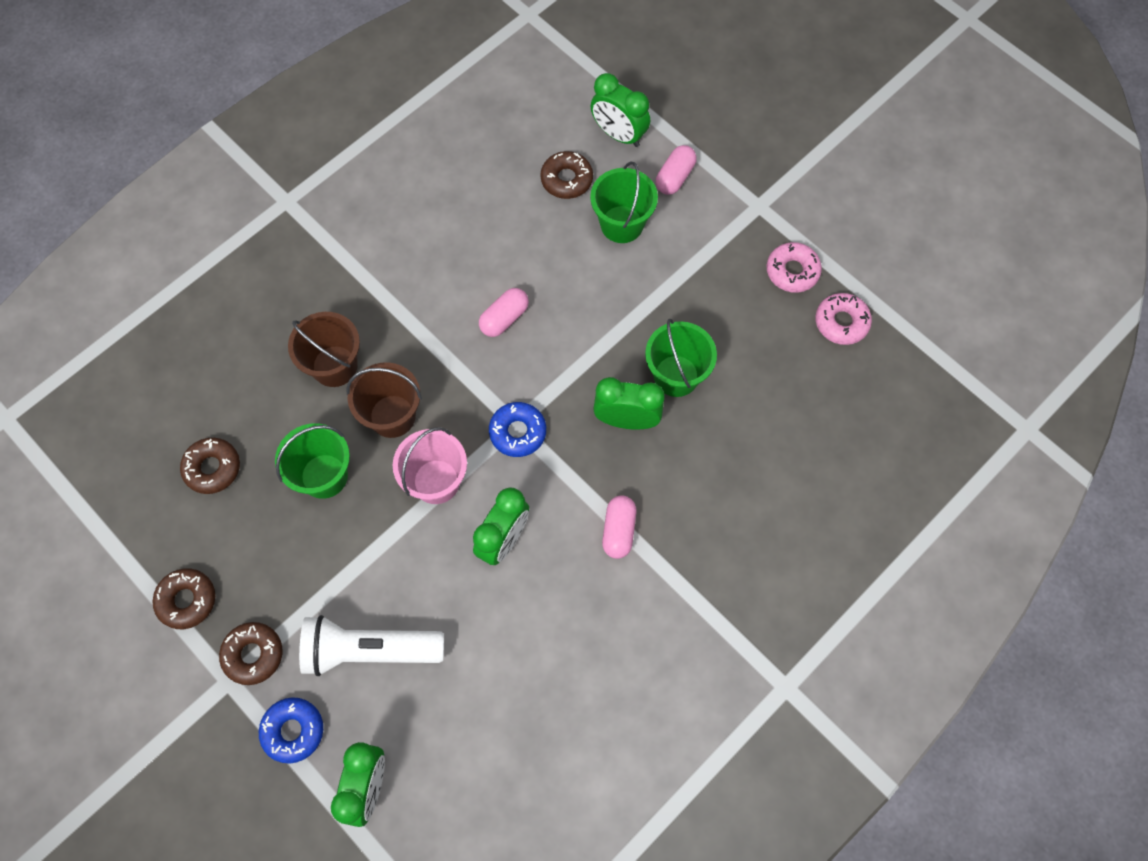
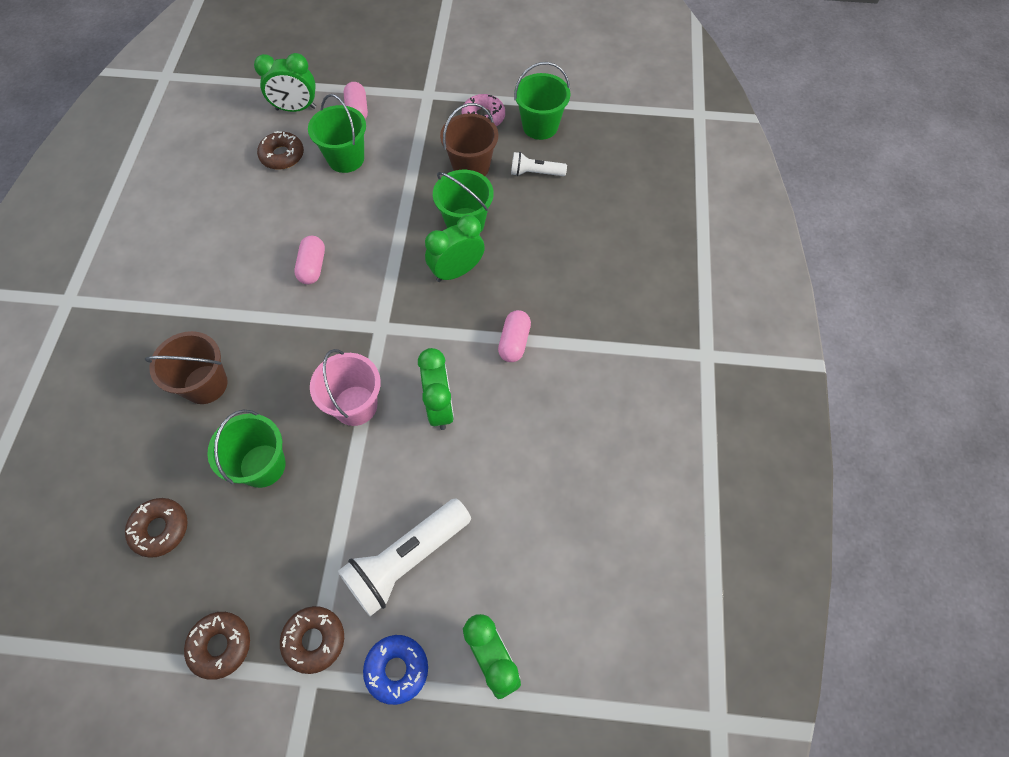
camera: 40 degrees left, 5 degrees down
brown bucket [347,362,422,438] -> brown bucket moved to [440,103,498,176]
blue donut [489,402,546,457] -> none
pink capsule [602,495,636,559] -> pink capsule turned 45 degrees clockwise [498,310,531,362]
pink donut [815,293,872,345] -> green bucket [514,62,570,140]
none -> white flashlight [511,152,567,176]

